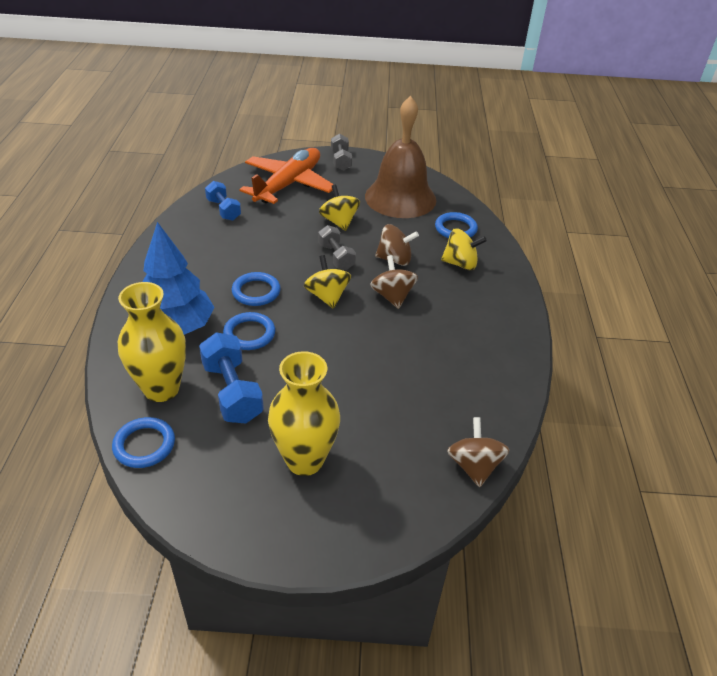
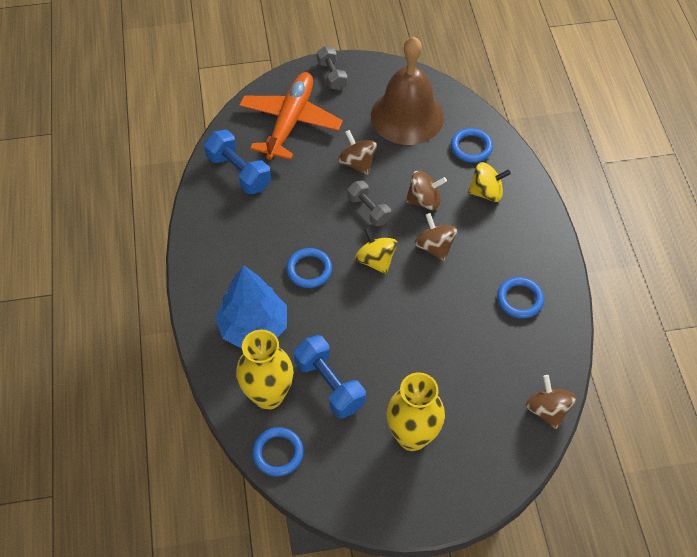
camera: 10 degrees left, 15 degrees up
blue dumbbell [205,181,241,221] -> blue dumbbell [204,130,271,194], size x1.50
blue ring [223,312,275,350] -> blue ring moved to [497,277,544,318]
yellow spinning top [319,185,360,231] -> brown spinning top [338,130,377,175]

